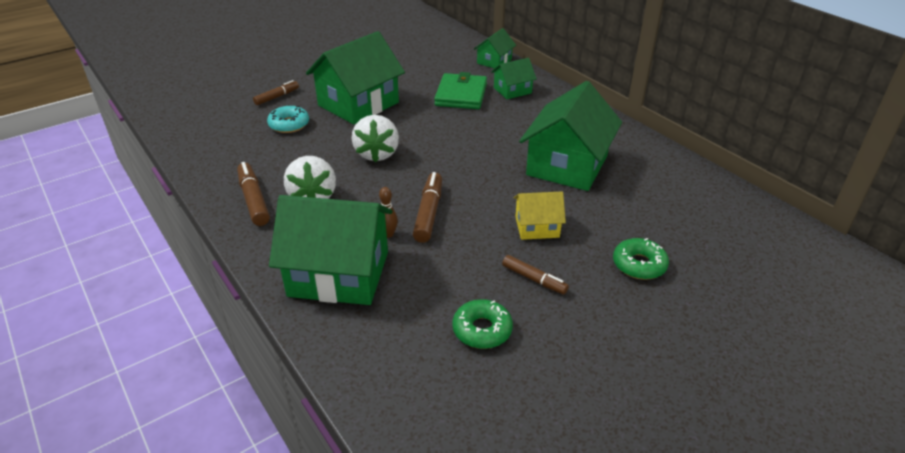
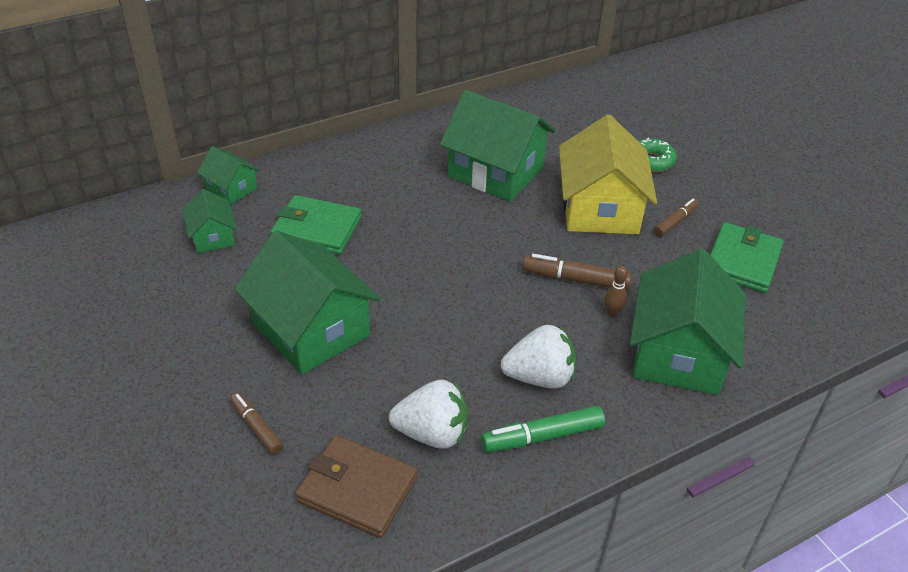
camera: 85 degrees left, 5 degrees up
brown marker [237,162,270,226] -> green marker [481,406,605,452]
turquoise donut [267,106,309,133] -> none
white strawberry [352,115,399,162] -> white strawberry moved to [389,380,468,449]
green donut [452,299,513,349] -> green wallet [710,222,784,293]
green house [491,58,537,99] -> green house moved to [182,189,237,253]
yellow house [514,191,566,240] -> yellow house [559,114,657,234], size x1.99
none -> brown wallet [295,435,418,538]

